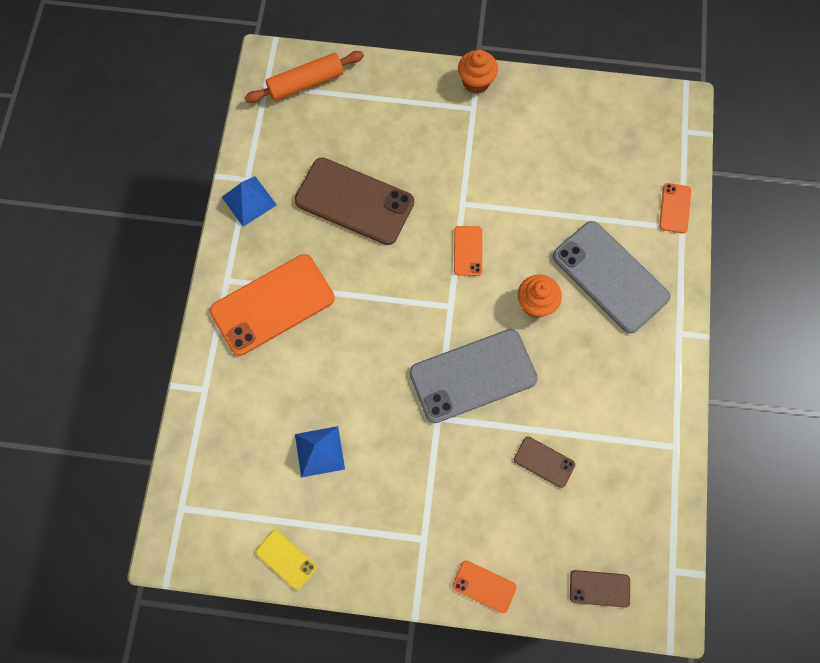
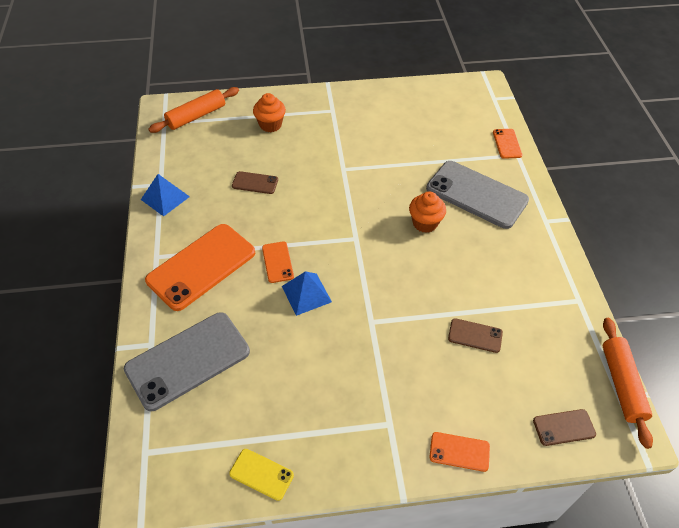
camera: 15 degrees left, 20 degrees down
brown phone [295,157,414,245] -> brown phone [232,171,278,194], size x0.47
blue pyramid [295,426,345,478] -> blue pyramid moved to [282,271,332,316]
grey phone [409,329,538,423] -> grey phone moved to [124,312,250,411]
orange phone [454,226,482,276] -> orange phone moved to [262,242,294,283]
orange cupcake [458,50,498,94] -> orange cupcake moved to [253,93,286,132]
none -> orange rolling pin [603,318,653,449]

